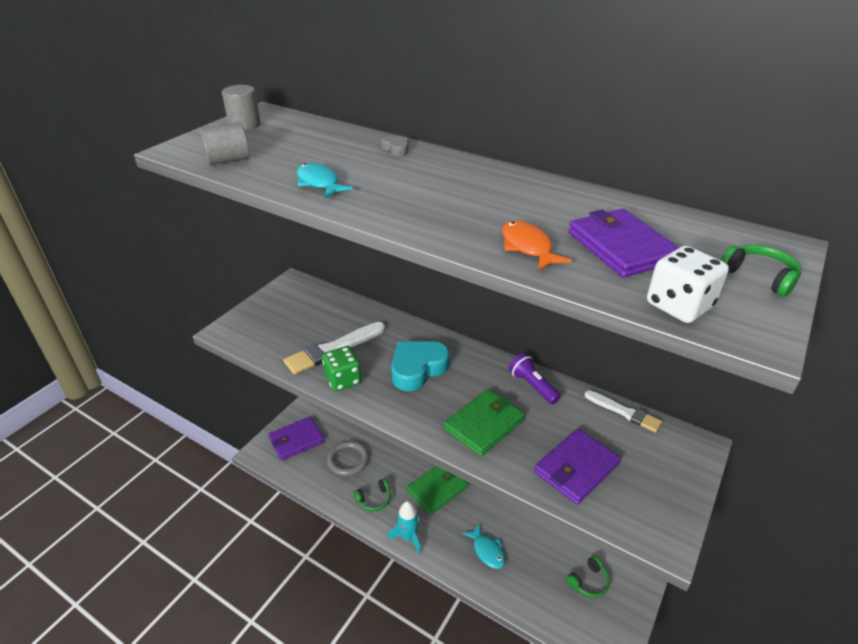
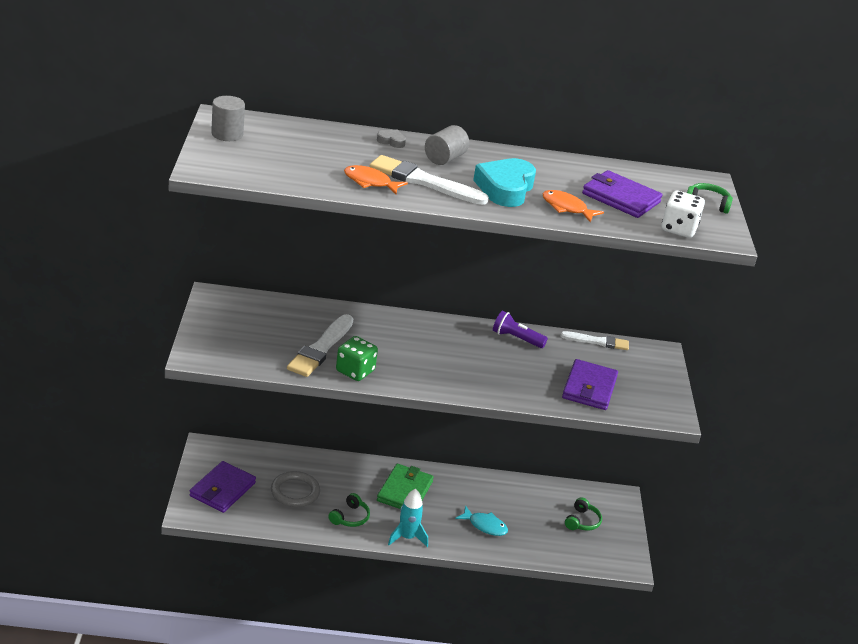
camera: 35 degrees left, 5 degrees down
grey cylinder [199,122,249,165] -> grey cylinder moved to [425,125,469,165]
turquoise fish [297,163,353,198] -> orange fish [344,165,408,194]
turquoise heart [391,341,450,391] -> turquoise heart moved to [473,158,536,207]
green wallet [444,389,525,456] -> none
none -> white brush [369,155,489,205]

